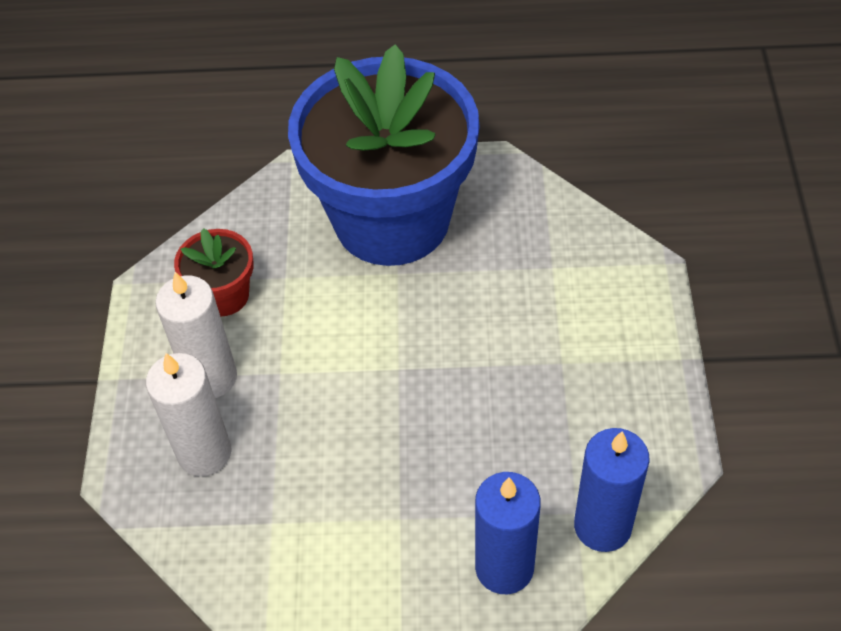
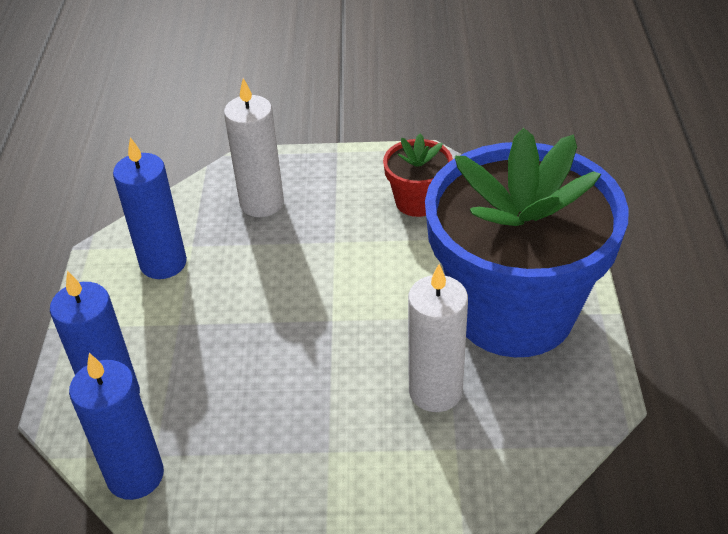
camera: 90 degrees right, 10 degrees down
white candle [155,272,237,398] -> white candle moved to [408,264,468,412]
none -> blue candle [113,137,187,279]

